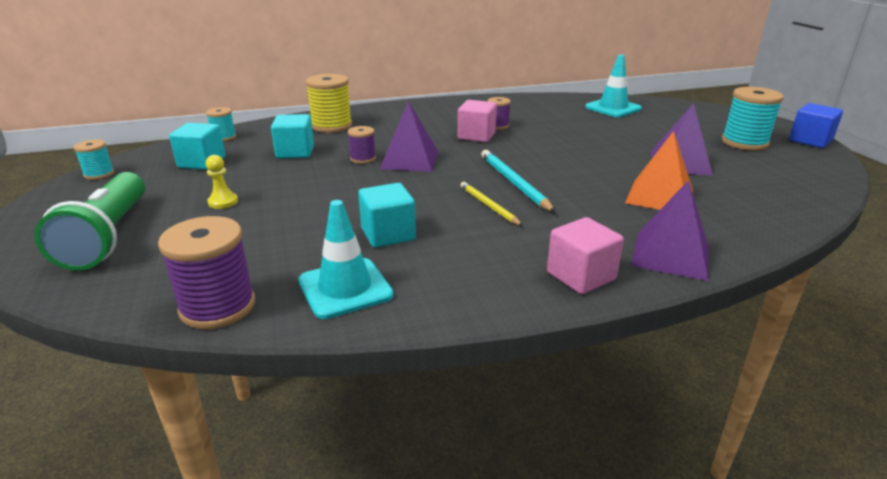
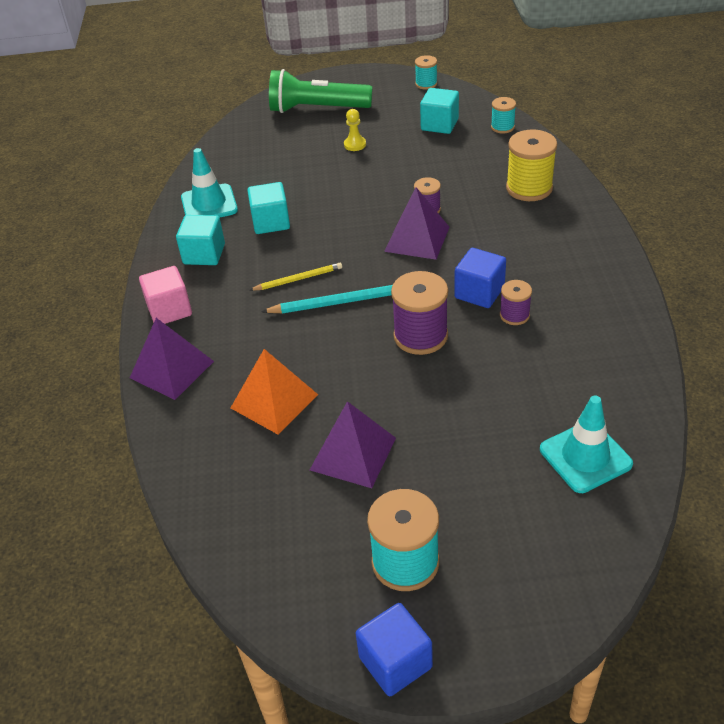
camera: 105 degrees right, 15 degrees up
purple spool [158,216,255,329] -> purple spool moved to [391,271,448,355]
turquoise cube [271,114,314,158] -> turquoise cube moved to [176,215,225,265]
pink cube [458,100,497,142] -> blue cube [454,248,506,308]

